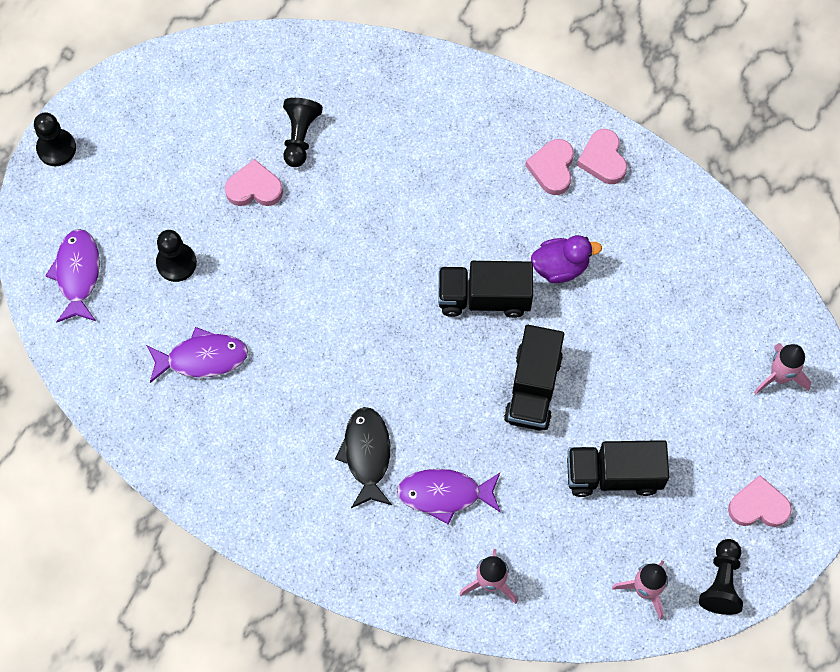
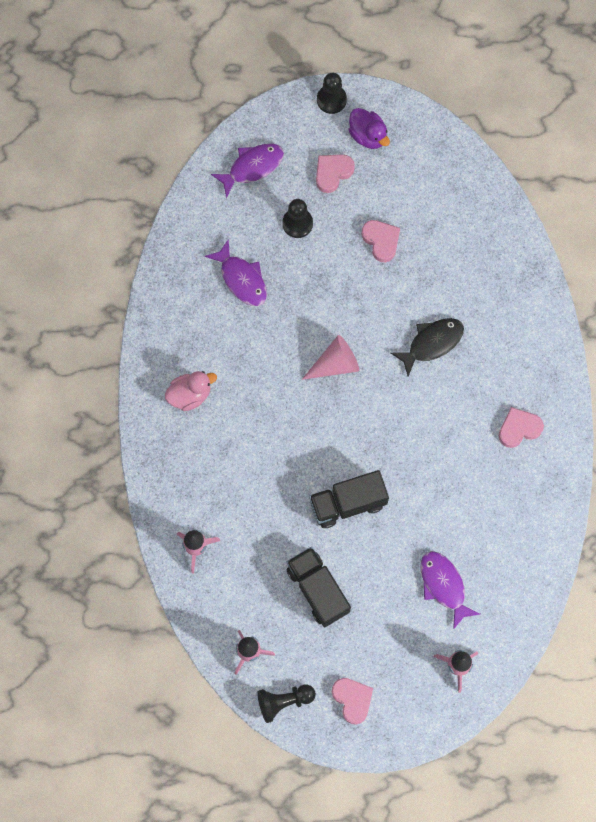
camera: 60 degrees right, 5 degrees up
black pawn [283,98,323,167] -> none
black fish [335,407,392,508] -> black fish moved to [391,318,464,376]
purple fish [397,469,501,525] -> purple fish moved to [420,551,480,630]
black truck [438,261,533,318] -> none
purple duck [531,235,602,283] -> purple duck moved to [349,108,390,149]
pink heart [577,129,627,184] -> pink heart moved to [316,154,355,193]
none -> pink duck [165,371,217,411]
none -> pink cone [302,335,359,380]

